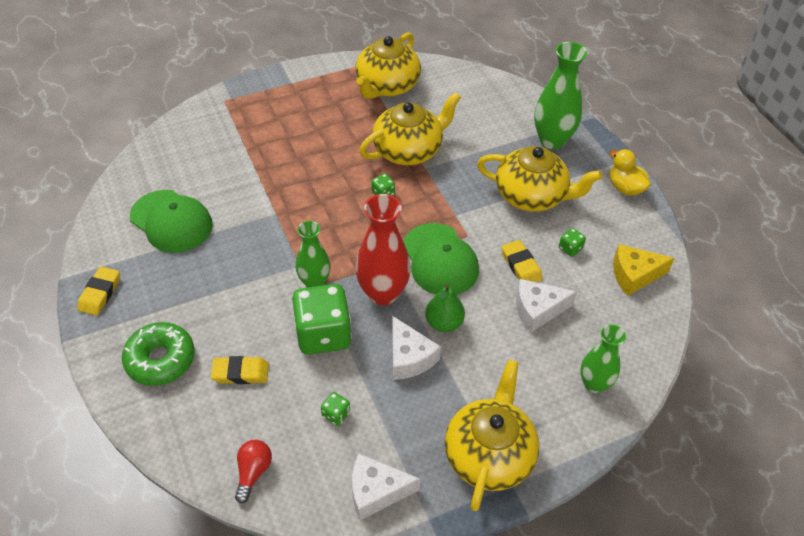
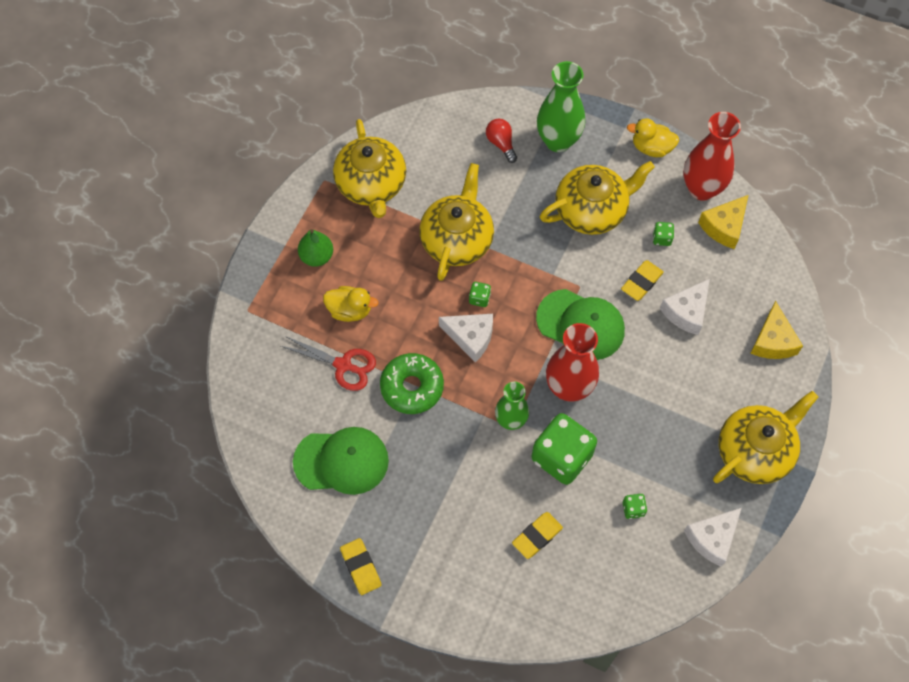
camera: 40 degrees left, 15 degrees up
green donut [122,322,195,386] -> green donut moved to [380,353,444,414]
red light bulb [235,440,272,504] -> red light bulb moved to [486,118,517,163]
white cheese [392,316,441,380] -> white cheese moved to [439,314,493,362]
green pear [425,285,465,332] -> green pear moved to [298,229,333,267]
yellow teapot [445,360,539,511] -> yellow teapot turned 75 degrees clockwise [713,391,818,484]
yellow eraser [501,240,543,282] -> yellow eraser turned 75 degrees counterclockwise [621,260,664,301]
green vase [580,325,626,393] -> yellow cheese [750,301,803,359]
none -> red scissors [281,336,376,391]
none -> yellow duck [323,286,379,322]
none -> red vase [684,112,741,201]

